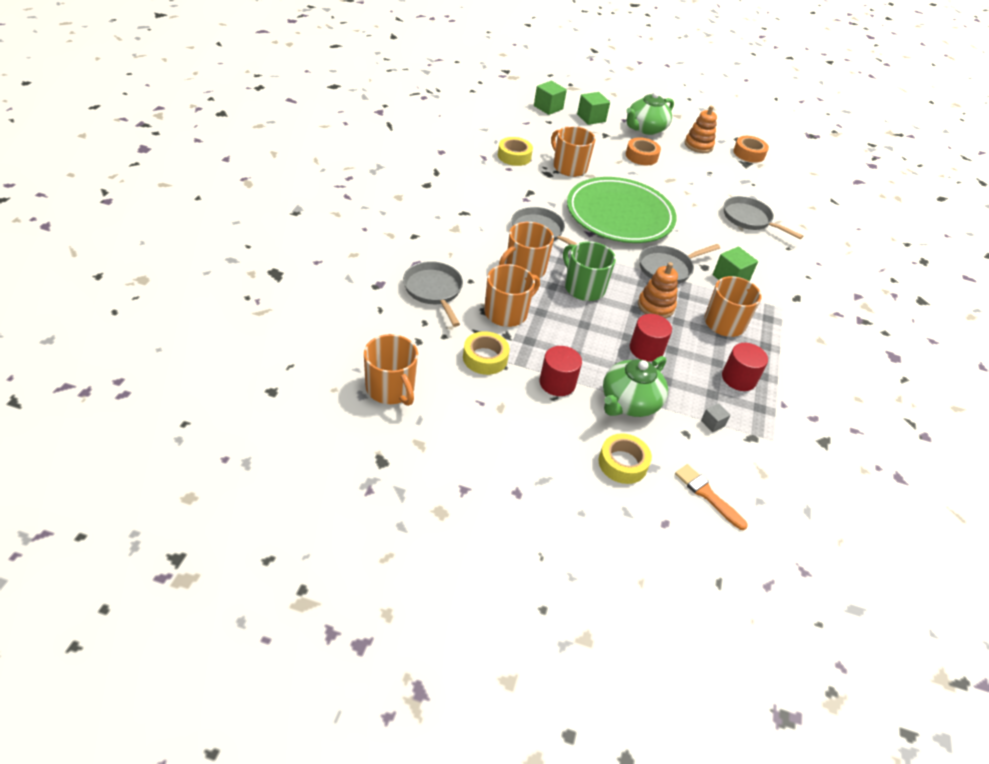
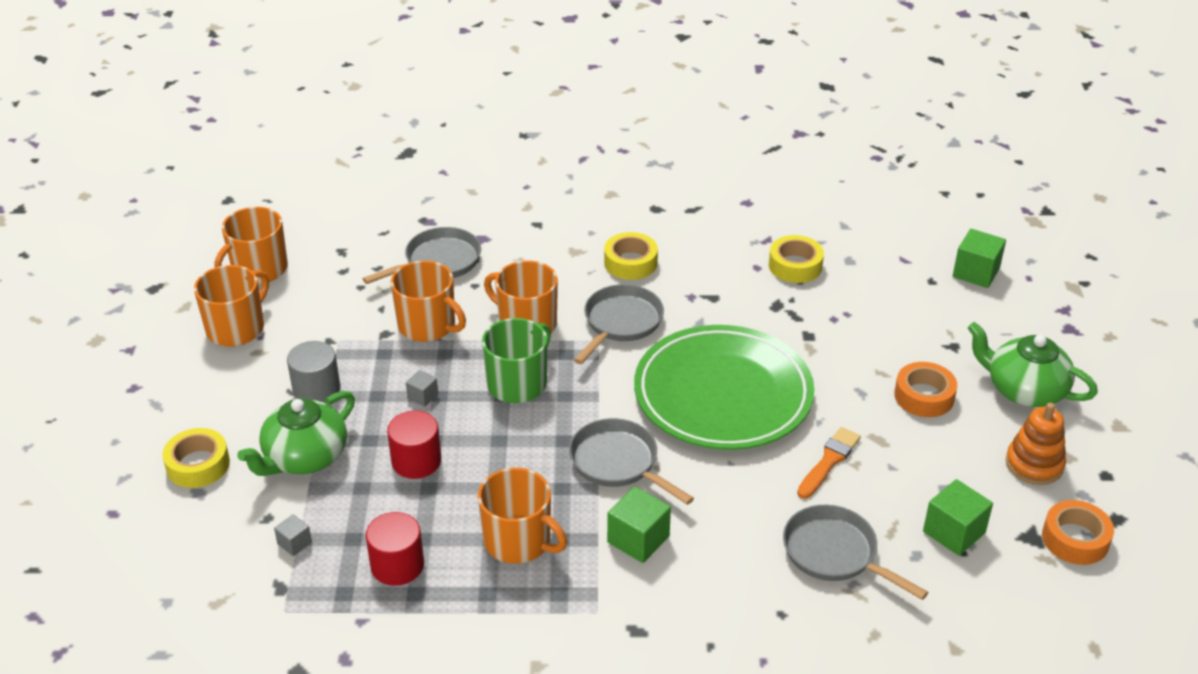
camera: 80 degrees right, 5 degrees down
yellow tape [463,331,510,375] -> yellow tape moved to [604,232,658,280]
red cylinder [539,346,582,396] -> grey cylinder [287,341,340,403]
orange mug [551,126,596,177] -> orange mug moved to [194,265,269,347]
green cube [577,92,610,125] -> green cube moved to [923,479,993,556]
green teapot [603,356,668,417] -> green teapot turned 75 degrees counterclockwise [237,391,355,476]
orange stacking toy [638,262,678,318] -> none
orange brush [675,464,748,530] -> orange brush moved to [797,427,861,499]
grey pan [724,196,803,239] -> grey pan turned 75 degrees counterclockwise [783,505,928,600]
none -> grey cube [406,370,438,407]

